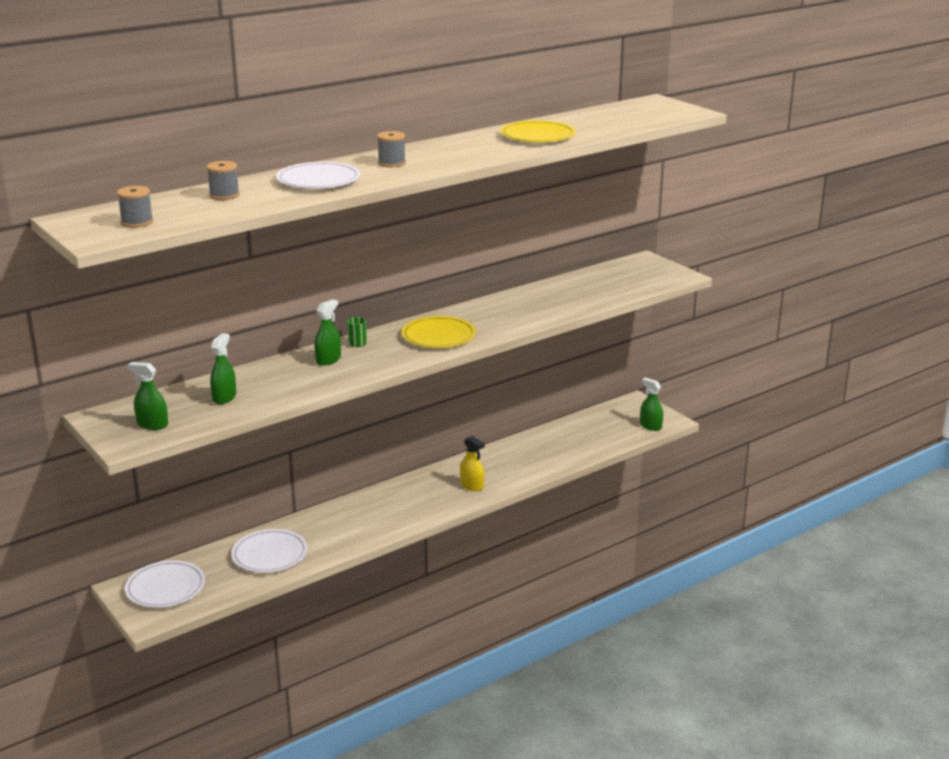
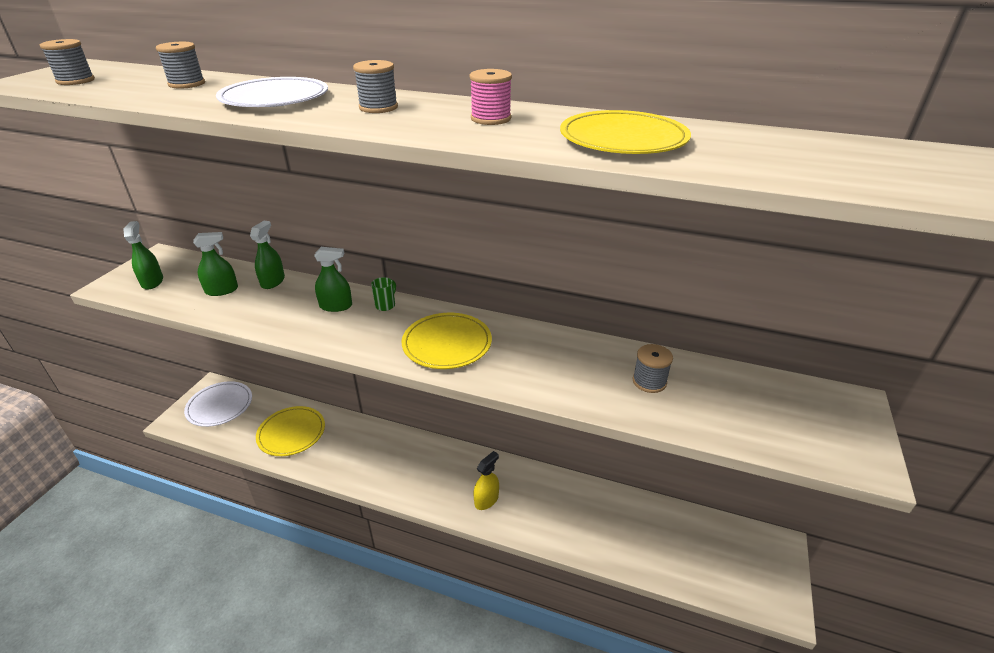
camera: 55 degrees right, 10 degrees up
white plate [231,529,308,573] -> yellow plate [256,406,325,456]
yellow spray bottle [460,436,485,491] -> yellow spray bottle turned 150 degrees counterclockwise [473,451,499,510]
green spray bottle [640,377,663,431] -> green spray bottle moved to [250,221,285,289]
none -> pink spool [470,69,512,125]
none -> grey spool [633,344,673,393]

